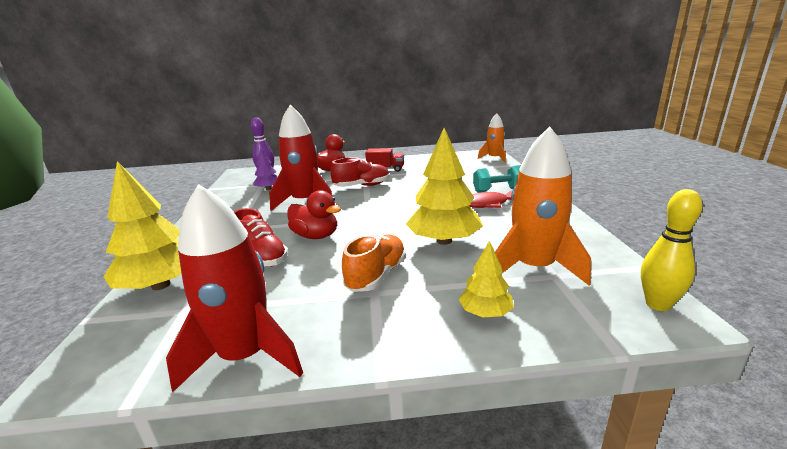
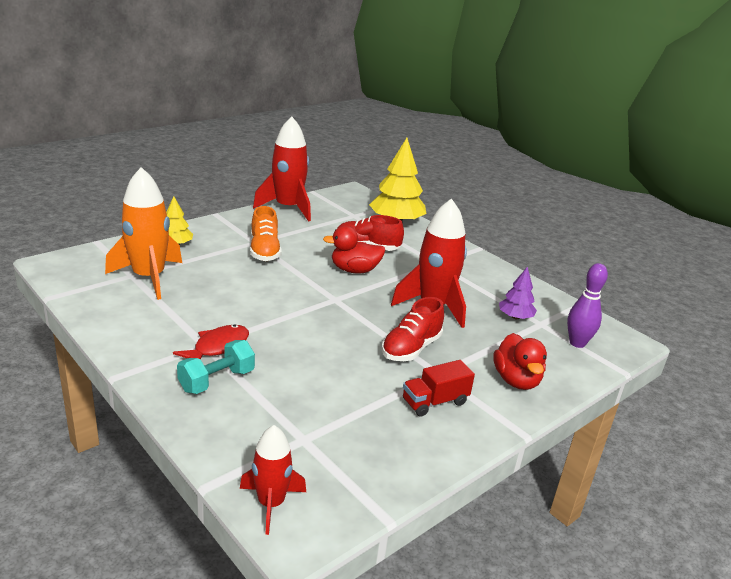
camera: 140 degrees right, 5 degrees up
yellow tree [406,128,483,245] -> none
orange rocket [478,113,506,163] -> red rocket [240,425,306,535]
yellow bowling pin [641,189,702,311] -> none

